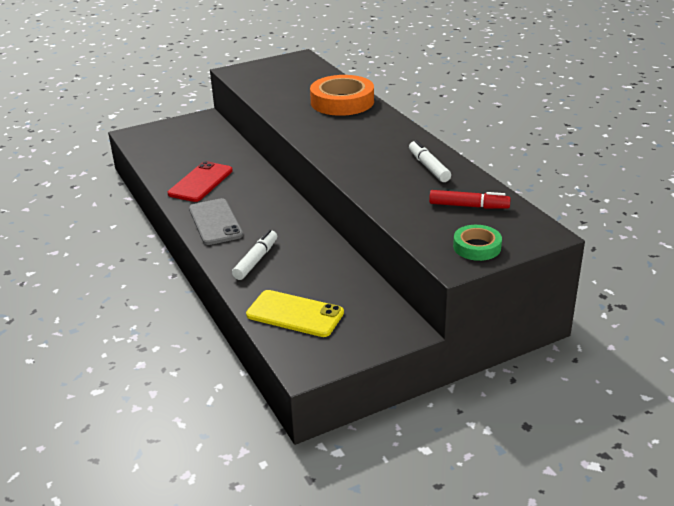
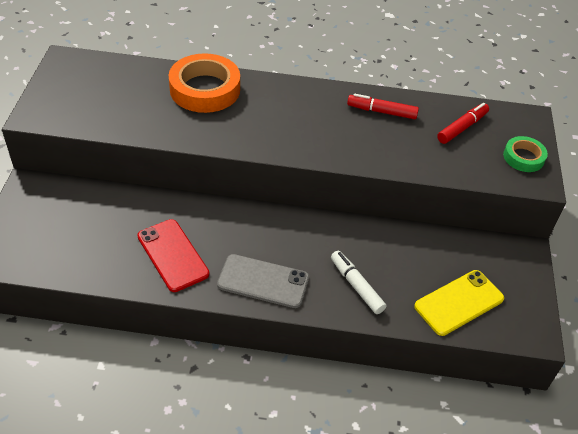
camera: 60 degrees left, 15 degrees up
white marker [409,140,451,182] -> red marker [347,94,419,119]

